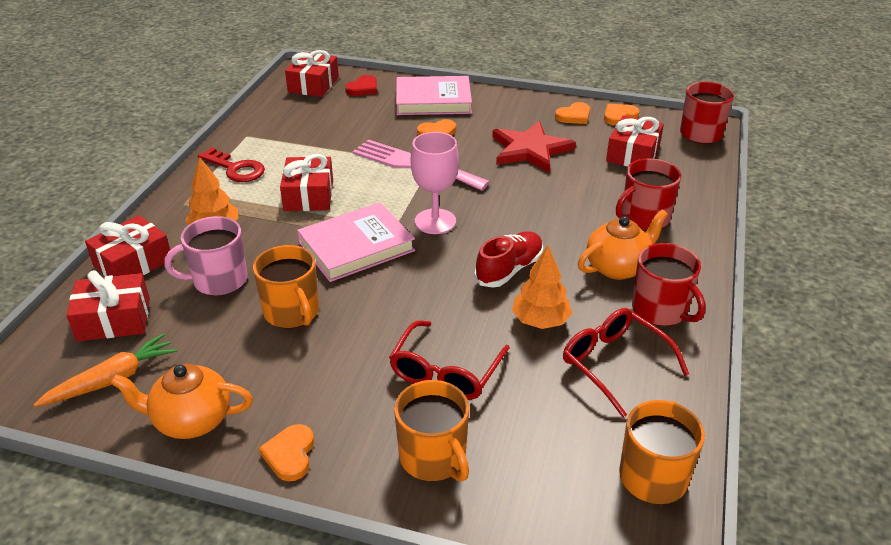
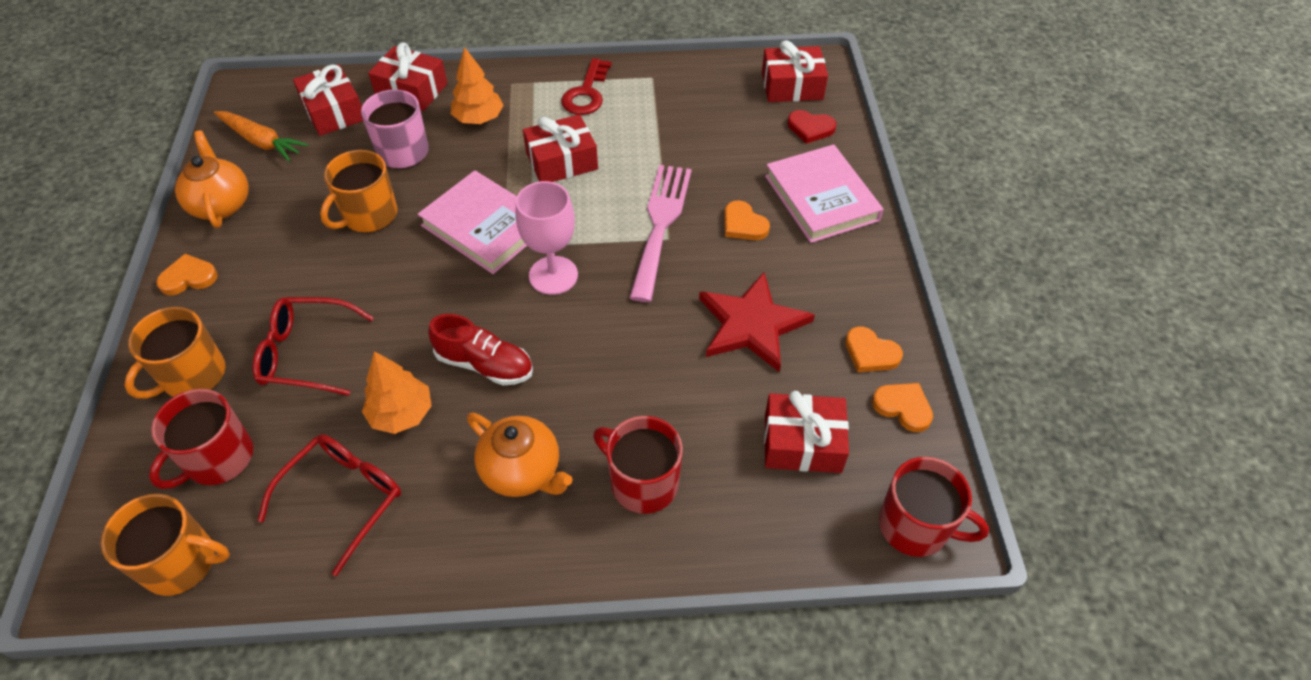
camera: 70 degrees right, 15 degrees up
red mug [632,243,706,326] -> red mug moved to [149,389,253,489]

